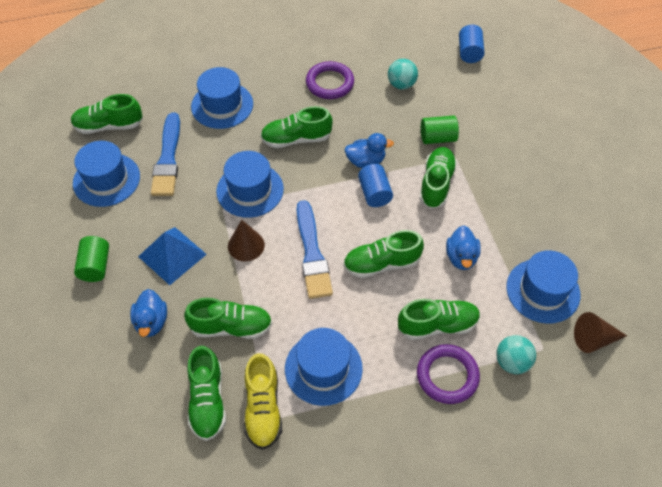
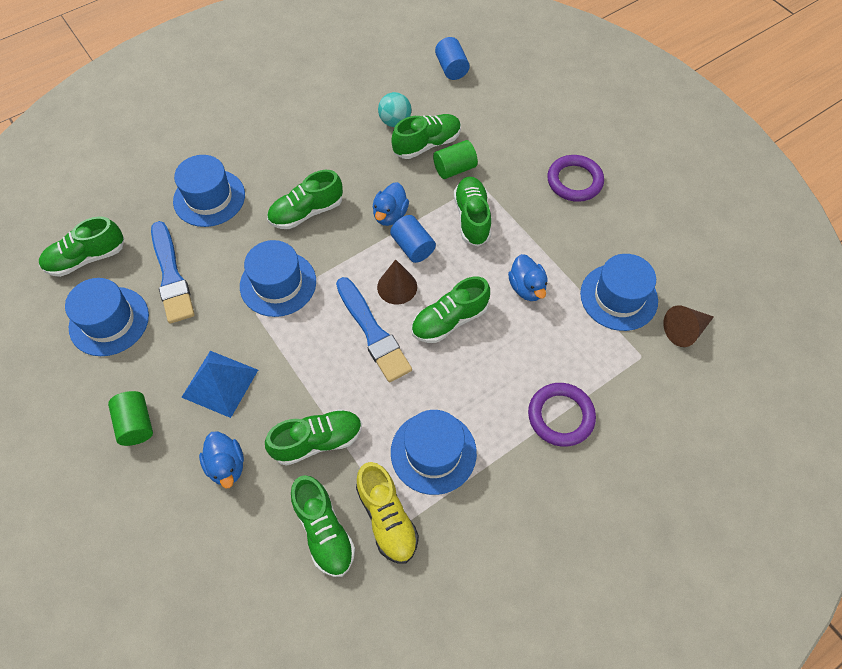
camera: 20 degrees left, 5 degrees up
brown cone [228,220,265,261] -> brown cone moved to [377,259,417,304]
purple ring [306,61,354,99] -> purple ring moved to [547,155,604,202]
blue duck [345,133,394,168] -> blue duck turned 135 degrees clockwise [372,182,409,226]
green shoe [398,299,480,340] -> green shoe moved to [391,114,461,159]
turquoise ball [496,335,536,374] -> none

